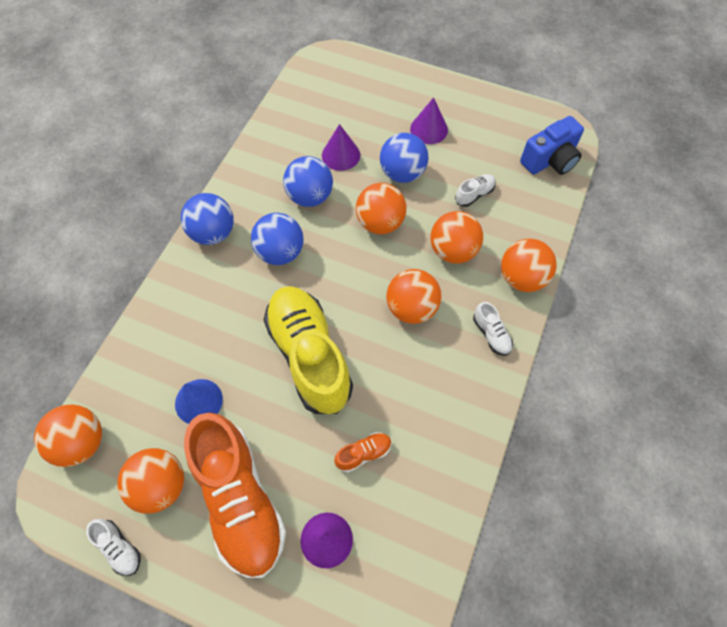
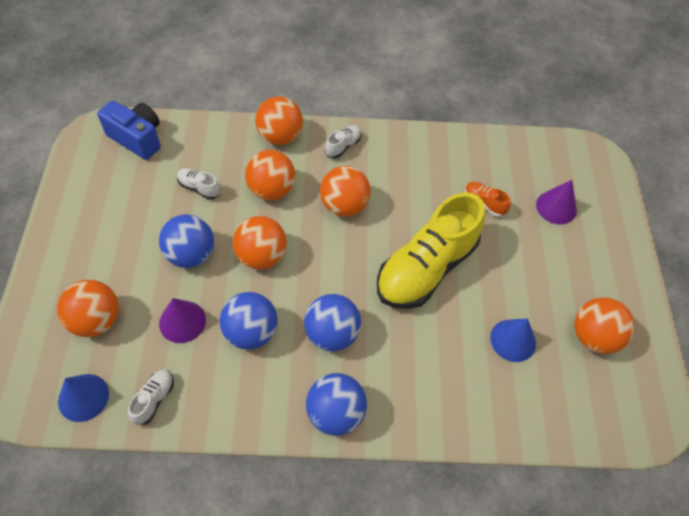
camera: 115 degrees left, 5 degrees down
orange ball [34,404,102,467] -> orange ball moved to [57,280,119,337]
white shoe [86,519,141,576] -> white shoe moved to [128,369,174,425]
orange shoe [184,413,287,578] -> none
purple cone [410,97,448,144] -> none
none -> blue cone [58,374,109,422]

